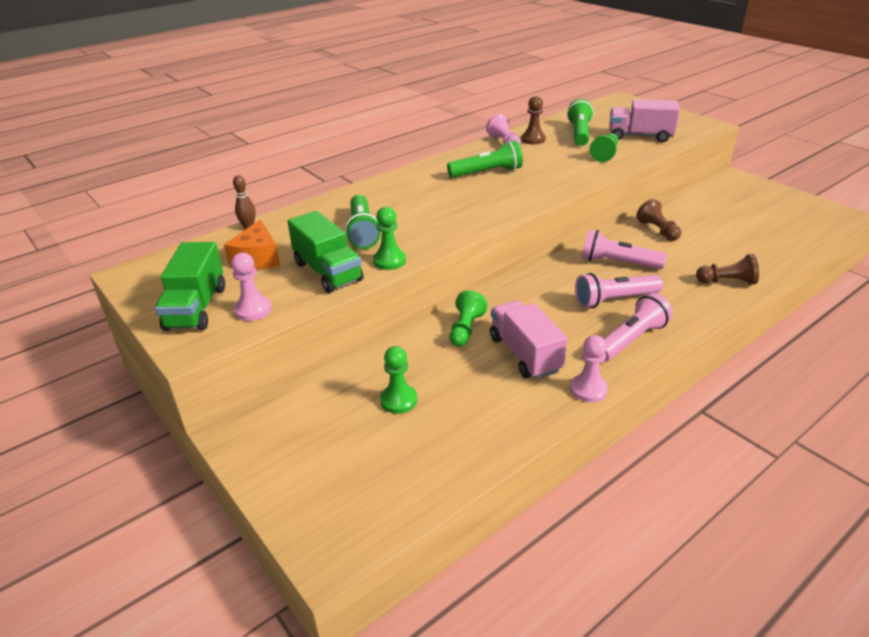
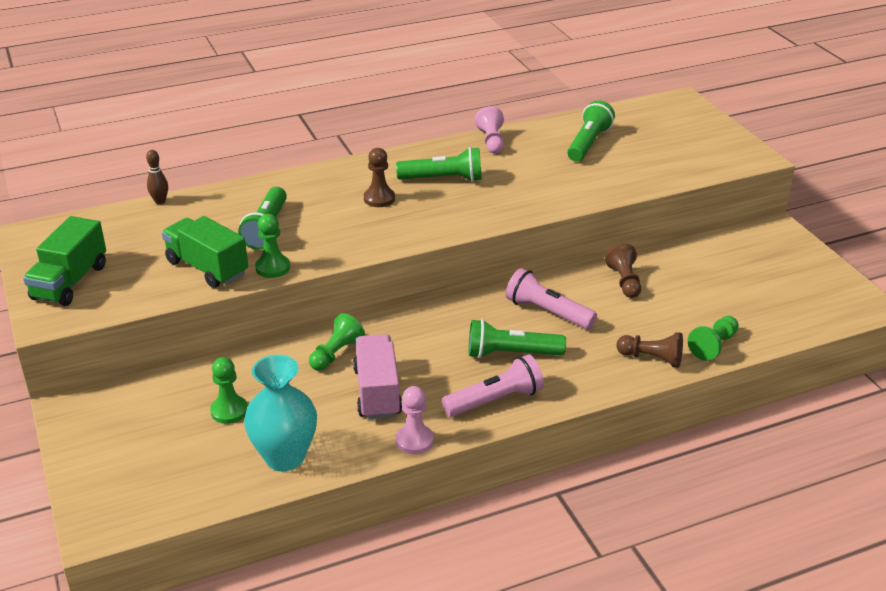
camera: 15 degrees right, 0 degrees up
orange cheese [224,219,280,269] -> none
pink pawn [231,253,272,321] -> none
green truck [287,211,363,293] -> green truck turned 150 degrees clockwise [162,216,248,288]
brown pawn [521,96,546,144] -> brown pawn moved to [364,148,395,207]
pink flashlight [575,273,663,308] -> green flashlight [468,319,566,358]
green pawn [590,133,618,162] -> green pawn moved to [688,316,739,361]
pink truck [610,99,680,142] -> none
none -> turquoise vase [244,355,317,471]

